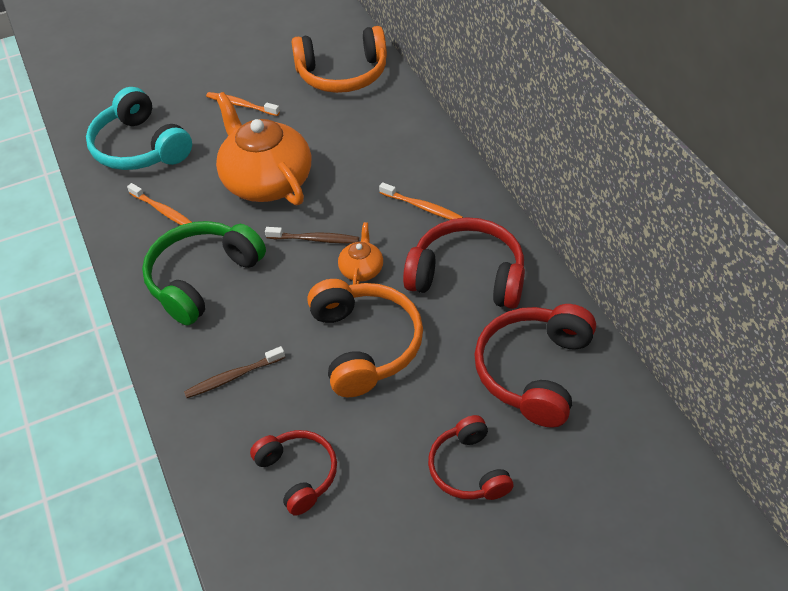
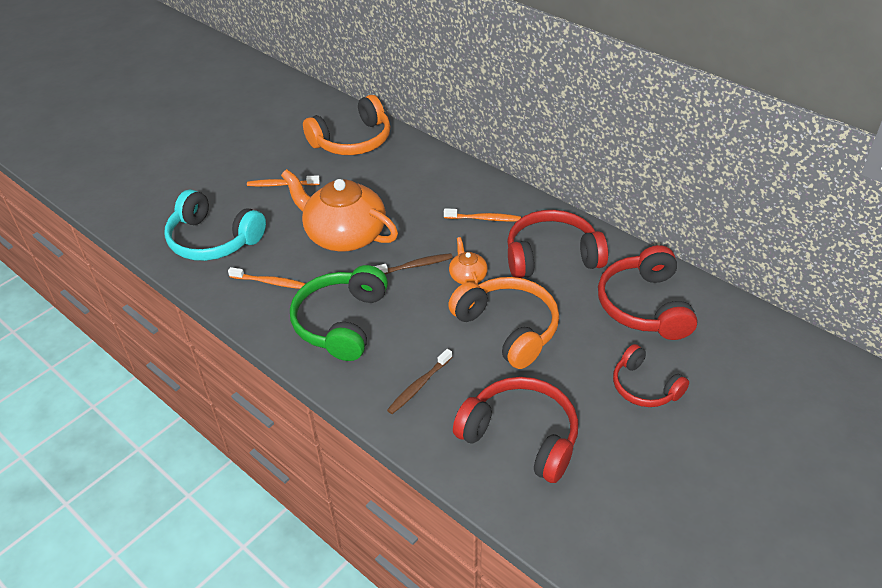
camera: 25 degrees left, 5 degrees down
red headphones [250,430,337,516] -> red headphones [453,377,578,483], size x1.60

